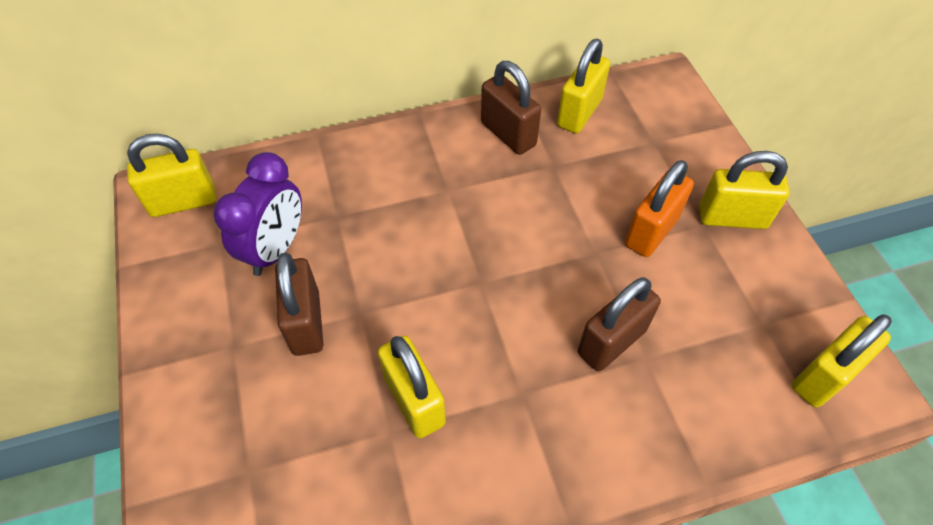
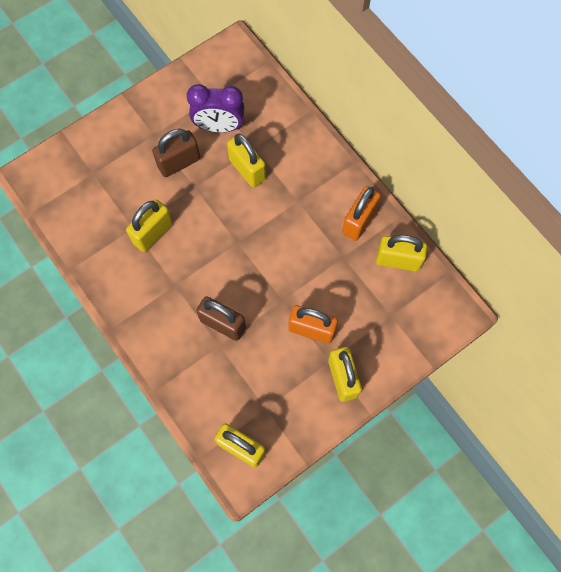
camera: 70 degrees right, 15 degrees up
yellow padlock [127,134,216,217] -> yellow padlock moved to [227,134,266,188]
brown padlock [481,61,541,155] -> orange padlock [342,186,381,241]

